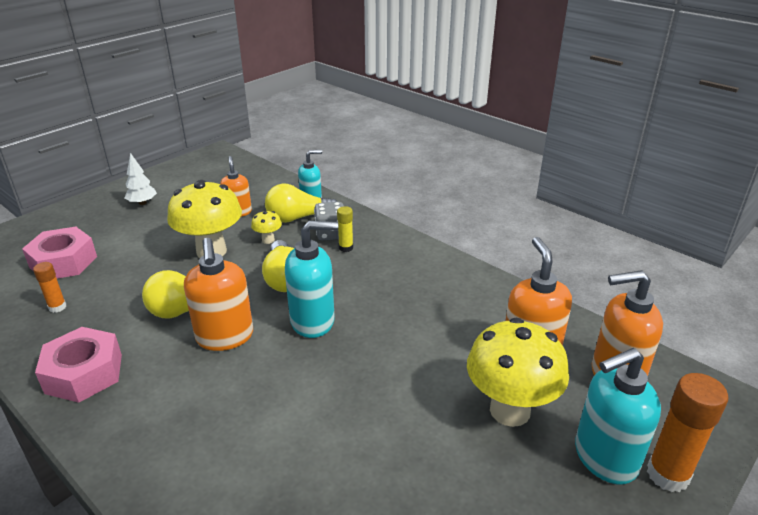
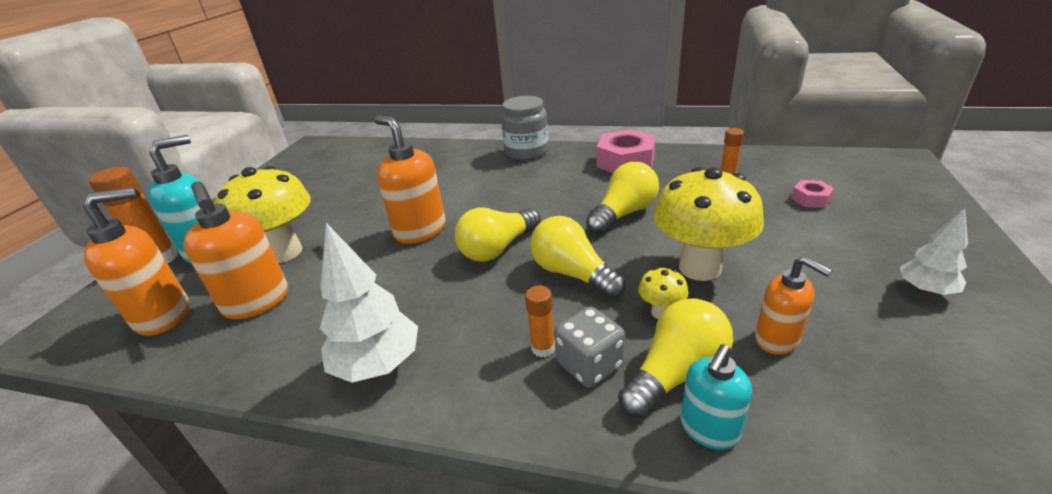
camera: 155 degrees right, 0 degrees up
pink nut [22,227,97,279] -> pink nut [791,180,835,208], size x0.50
orange soap dispenser [184,238,253,351] -> orange soap dispenser moved to [375,116,446,244]
turquoise soap dispenser [285,220,339,338] -> yellow light bulb [455,208,541,262]
yellow glue stick [337,206,353,252] -> orange glue stick [525,285,555,357]
none -> white tree [320,223,418,383]
none -> grey jar [501,96,549,160]

